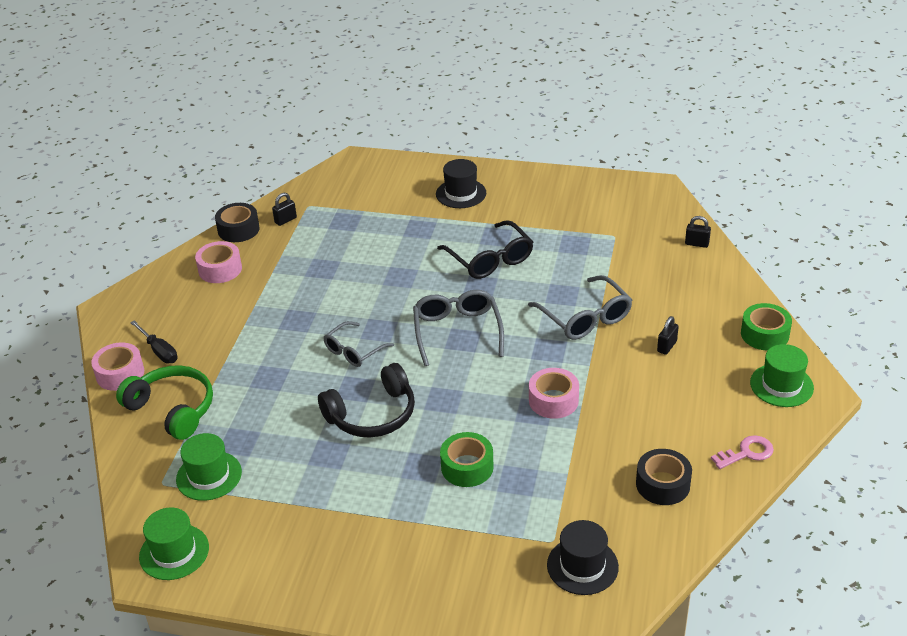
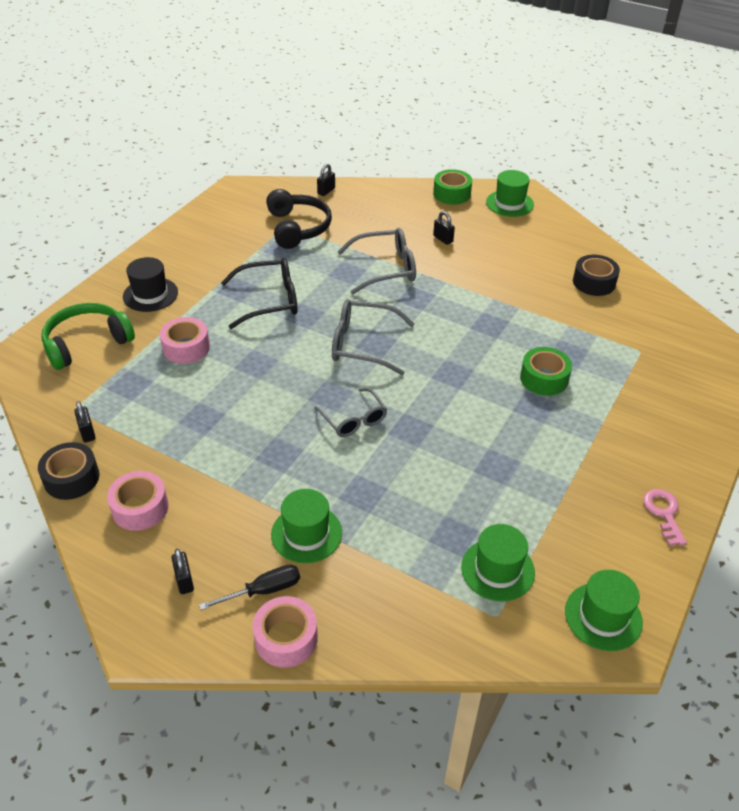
camera: 75 degrees left, 5 degrees up
green headphones [116,365,213,440] -> green headphones moved to [41,303,135,370]
black headphones [318,363,415,438] -> black headphones moved to [266,189,332,249]
pink tape [529,368,579,419] -> pink tape moved to [160,317,210,364]
black hat [547,520,619,595] -> none
pink key [711,435,774,469] -> pink key moved to [643,489,687,546]
none -> black padlock [171,549,194,594]
none -> green hat [271,489,342,563]

